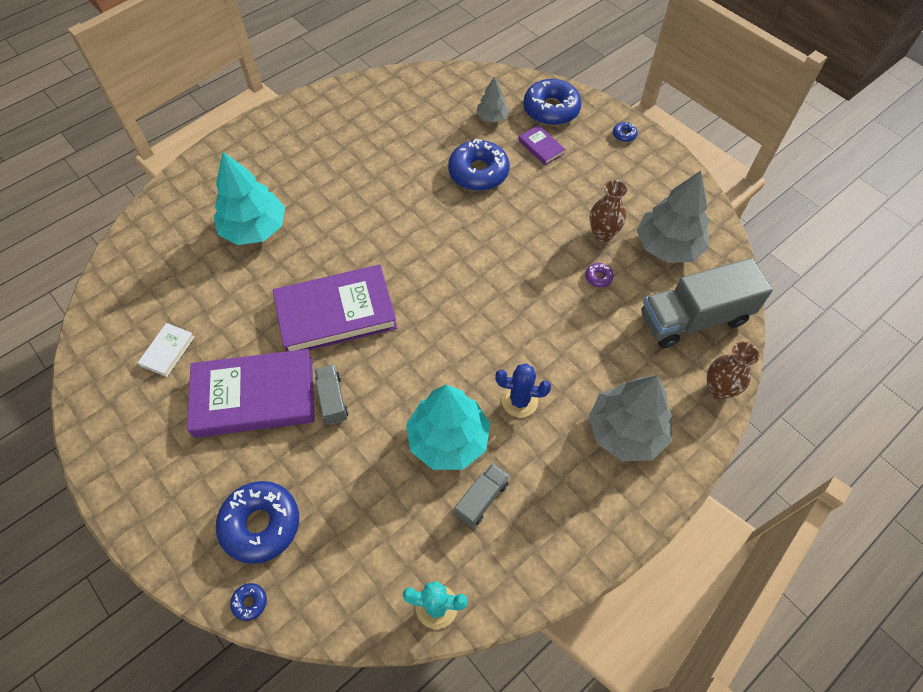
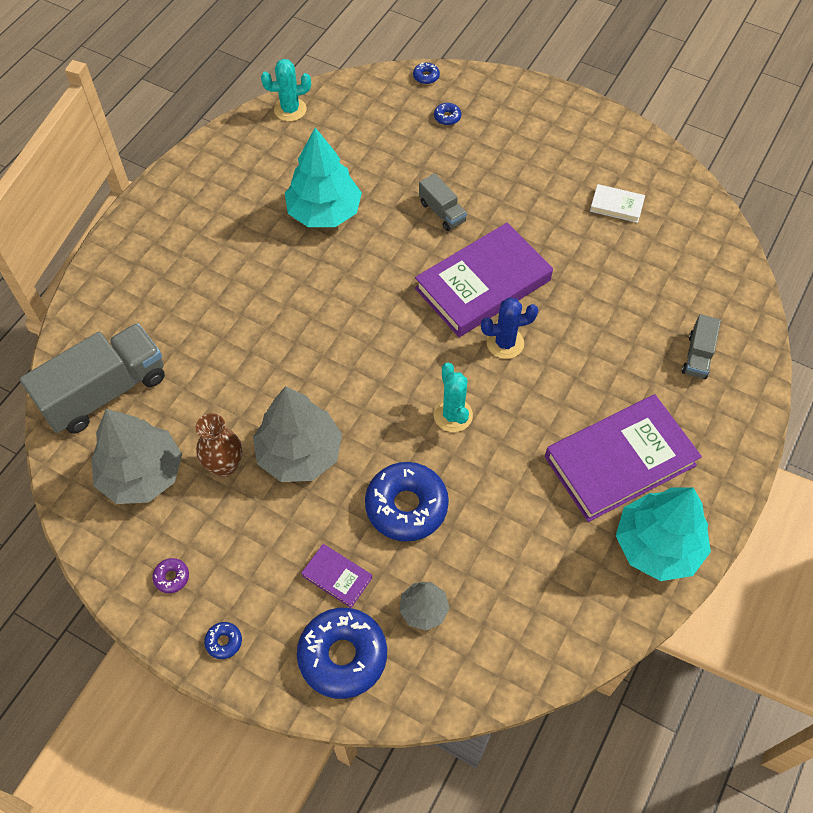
camera: 160 degrees right, 0 degrees up
white book [138,323,194,377] -> white book turned 75 degrees counterclockwise [590,184,645,223]
purple book [187,349,315,438] -> purple book moved to [545,394,702,522]
turquoise tree [214,152,285,245] -> turquoise tree moved to [616,487,711,581]
blue donut [216,481,299,564] -> blue donut [434,103,461,125], size x0.42
grey truck [455,463,509,528] -> grey truck moved to [682,314,721,379]
blue cactus [495,364,551,418] -> blue cactus moved to [481,297,538,359]
purple donut [585,263,614,287] -> purple donut moved to [152,558,189,593]
grey tree [588,375,672,461] -> grey tree moved to [253,386,342,482]
brown vase [707,342,760,399] -> none
none -> turquoise cactus [433,363,473,432]

